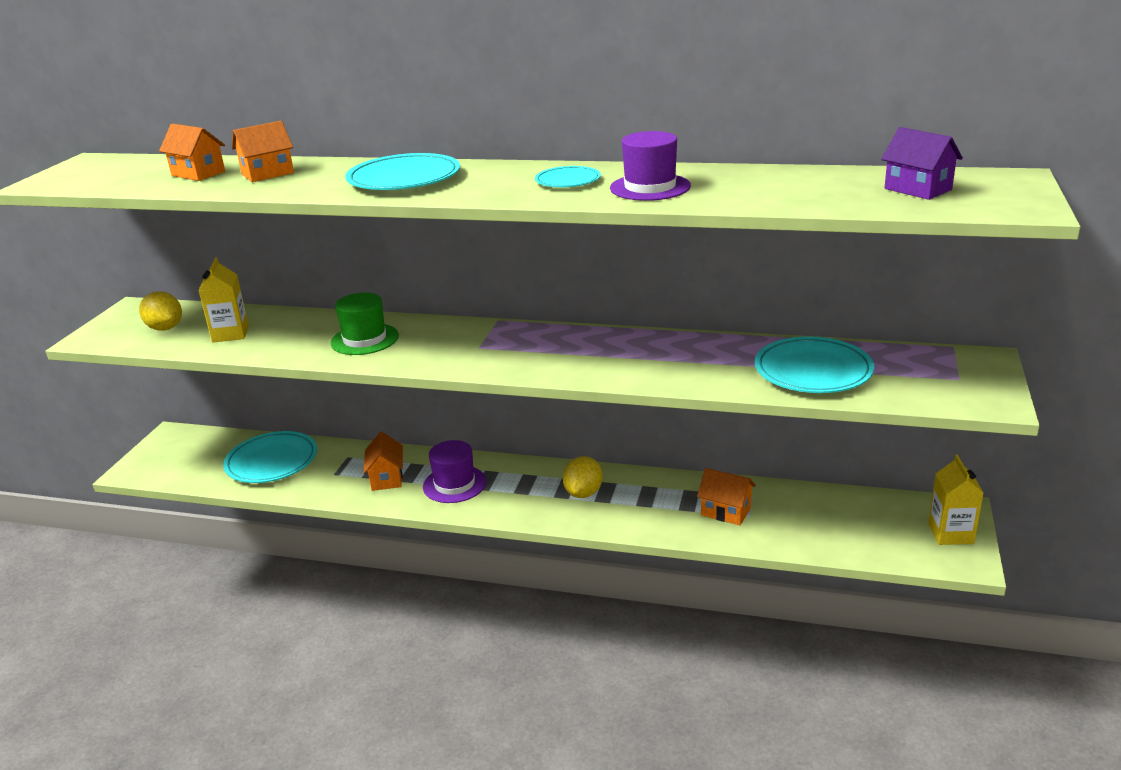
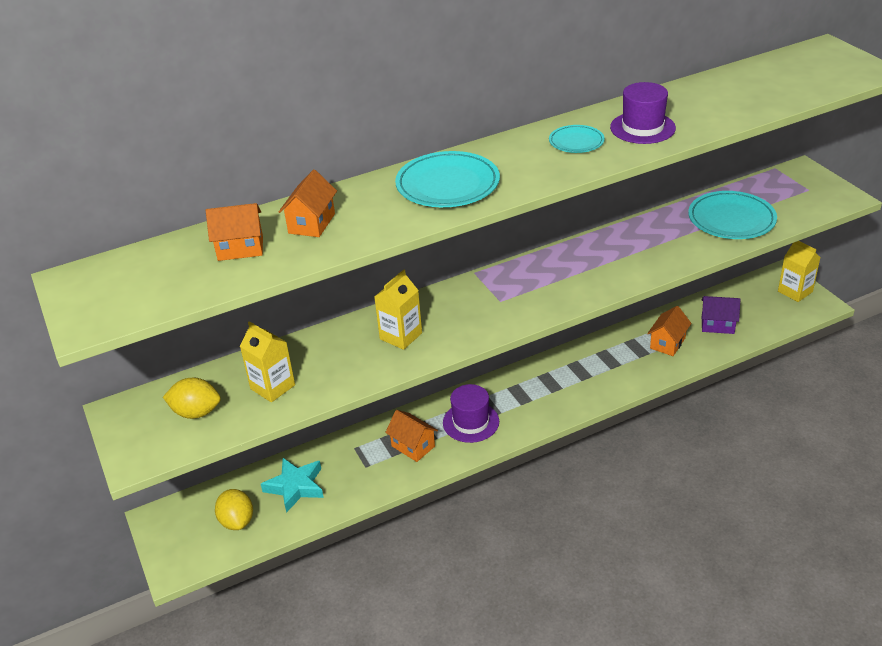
camera: 40 degrees left, 10 degrees up
turquoise plate [223,431,317,483] -> turquoise star [261,458,324,513]
green hat [330,293,399,355] -> yellow carton [374,270,422,350]
yellow lemon [563,456,603,498] -> yellow lemon moved to [215,489,253,530]
orange house [697,468,756,525] -> orange house turned 45 degrees counterclockwise [647,306,691,356]
purple house [881,127,963,200] -> purple house moved to [701,296,740,334]

